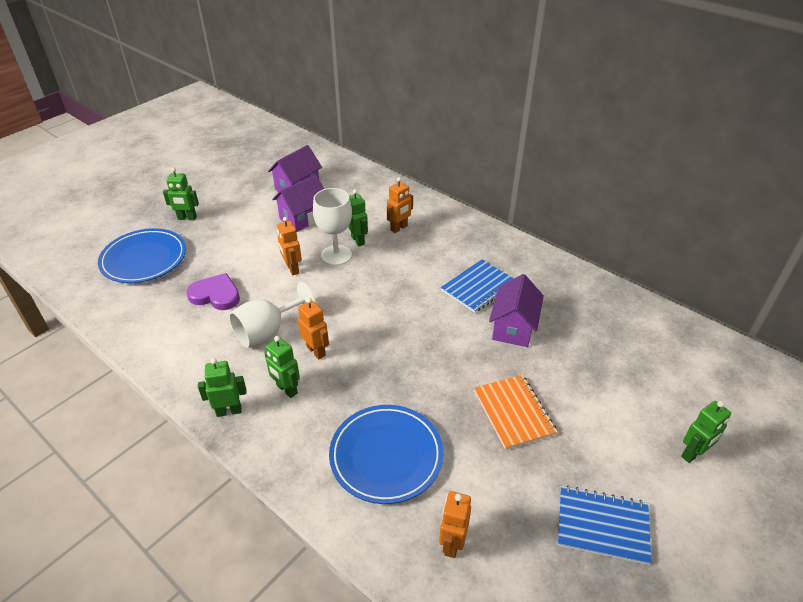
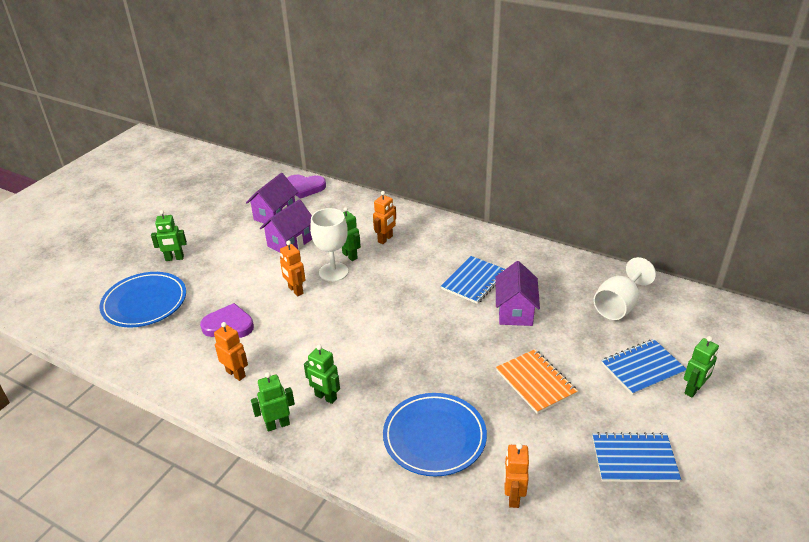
camera: 10 degrees left, 5 degrees down
white goblet [229,282,317,348] -> white goblet moved to [593,257,656,320]
orange robot [298,298,329,359] -> orange robot moved to [214,322,248,381]
none -> purple heart [287,175,326,199]
none -> blue notebook [601,339,686,395]

